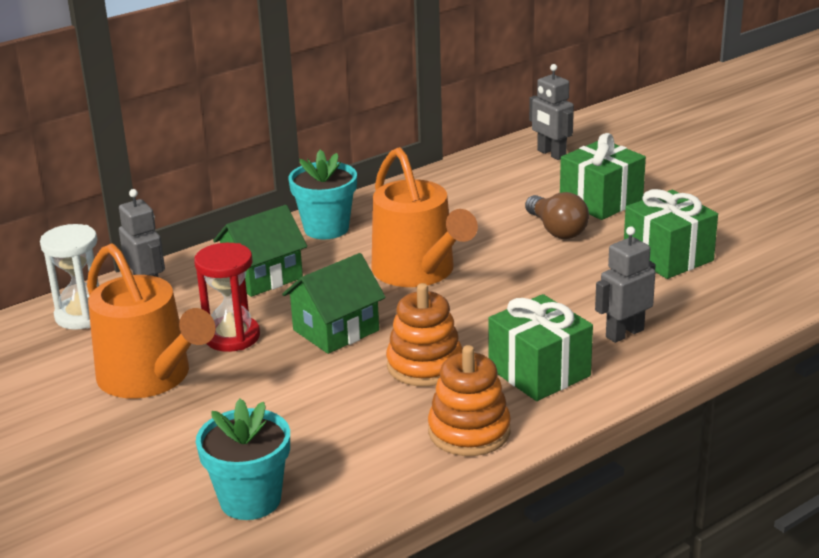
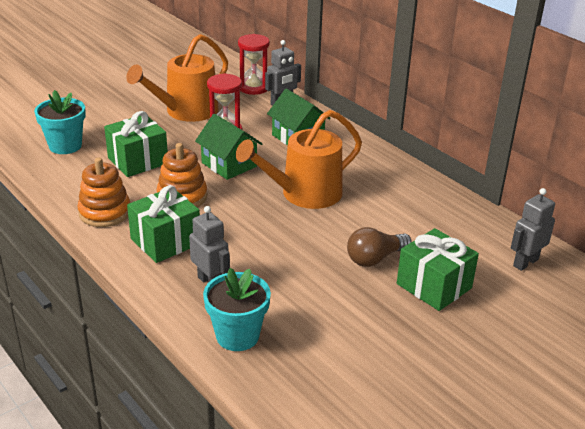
camera: 85 degrees right, 5 degrees up
white hourglass [40,224,99,330] -> red hourglass [238,34,270,95]
turquoise flower pot [289,150,357,239] -> turquoise flower pot moved to [203,268,271,351]
green gift [624,189,718,279] -> green gift moved to [104,111,168,177]

